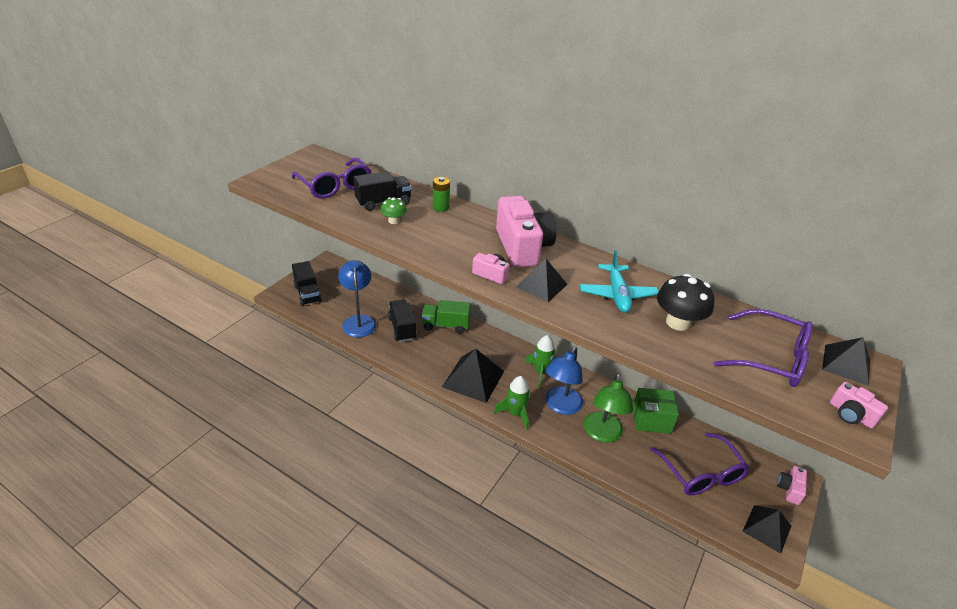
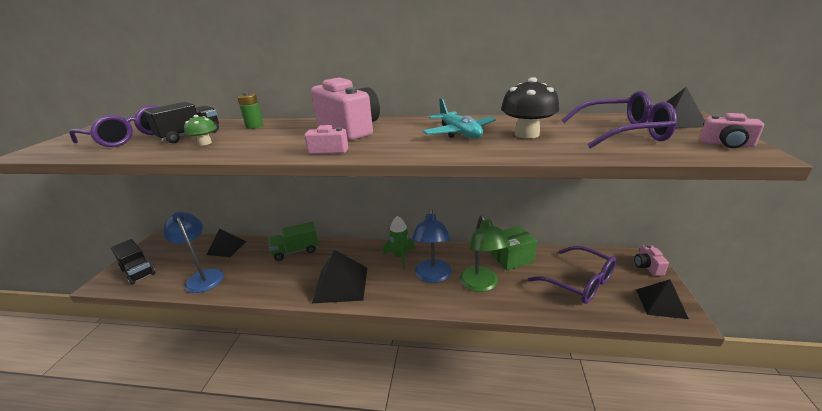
camera: 20 degrees left, 10 degrees down
black truck [388,299,417,342] -> none
green rocket [494,376,530,429] -> none
black pyramid [516,259,568,302] -> black pyramid moved to [207,229,246,257]

